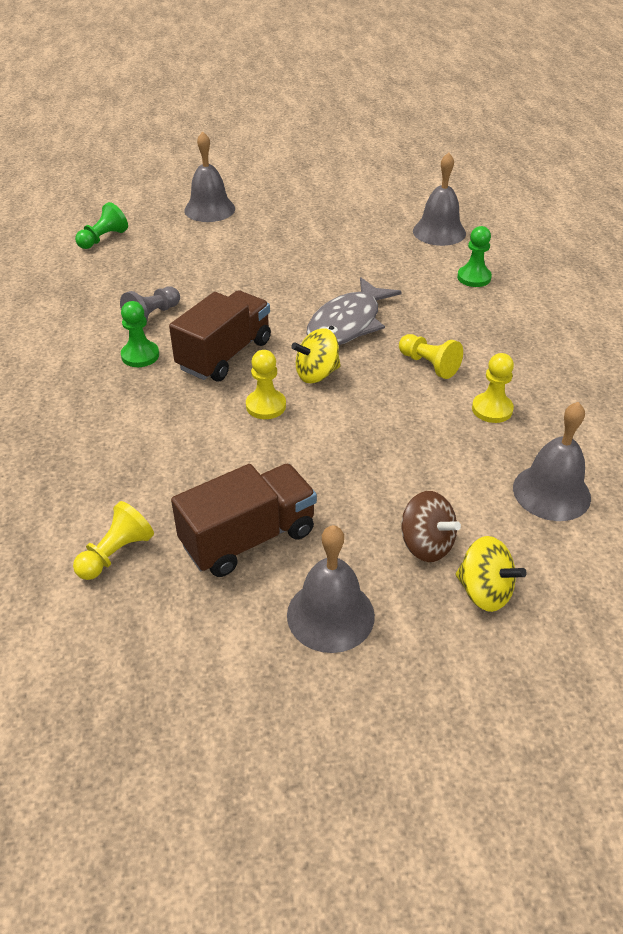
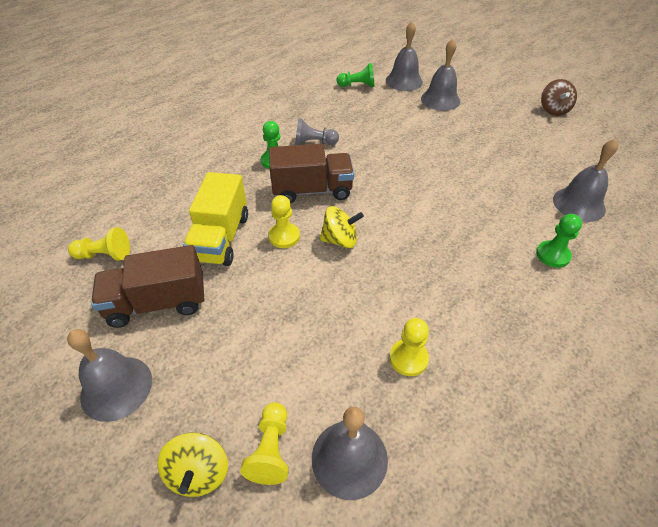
camera: 50 degrees right, 5 degrees up
brown truck [171,464,317,577] -> brown truck turned 150 degrees clockwise [91,245,205,328]
yellow spinning top [291,328,341,383] -> yellow spinning top turned 150 degrees clockwise [320,206,364,248]
grey fish [306,277,402,345] -> none
yellow pawn [399,334,463,379] -> yellow pawn moved to [240,402,289,485]
brown spinning top [401,491,461,562] -> brown spinning top moved to [541,79,577,116]
none -> yellow truck [183,172,248,266]
none -> grey bell [386,22,423,91]

